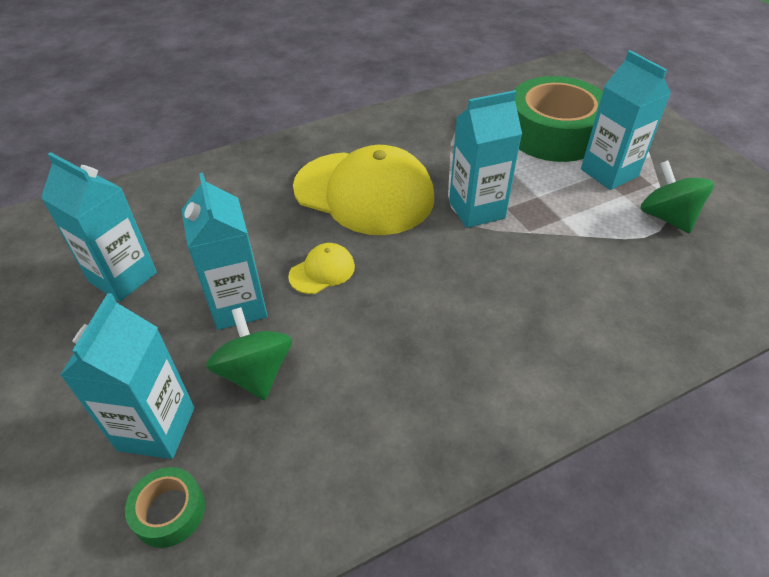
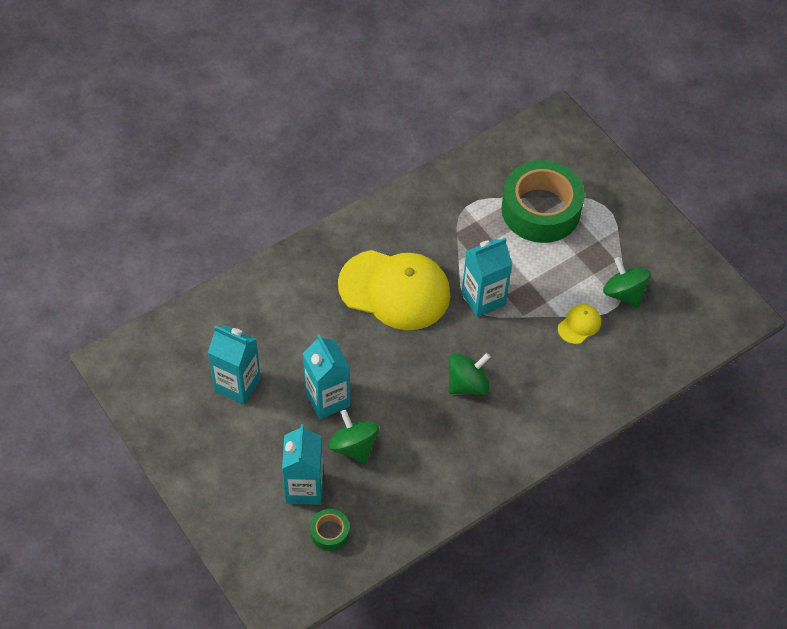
camera: 10 degrees left, 10 degrees up
yellow cap [288,243,355,294] -> yellow cap moved to [558,304,601,344]
turquoise carton [581,50,671,190] -> none
none -> green spinning top [449,353,491,395]

